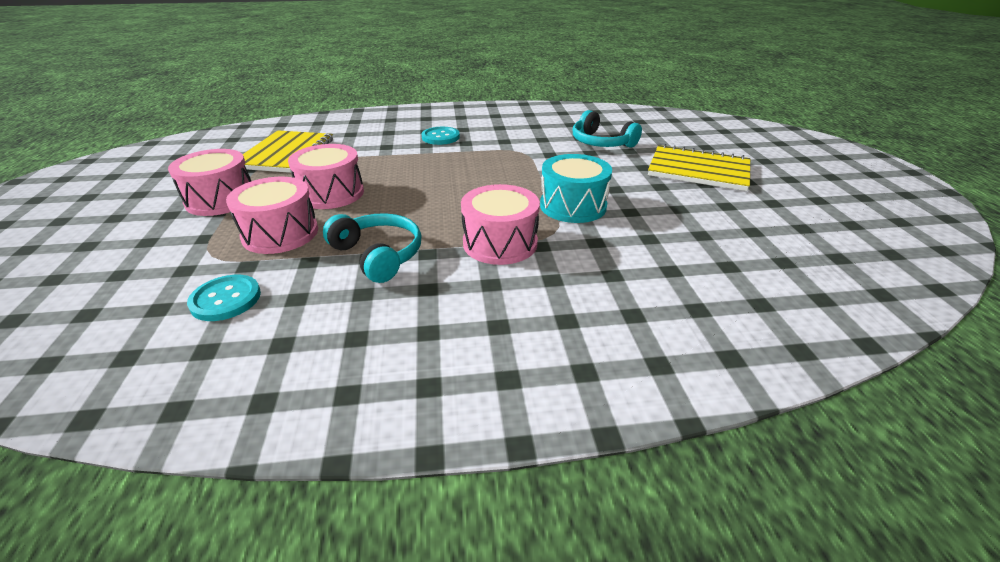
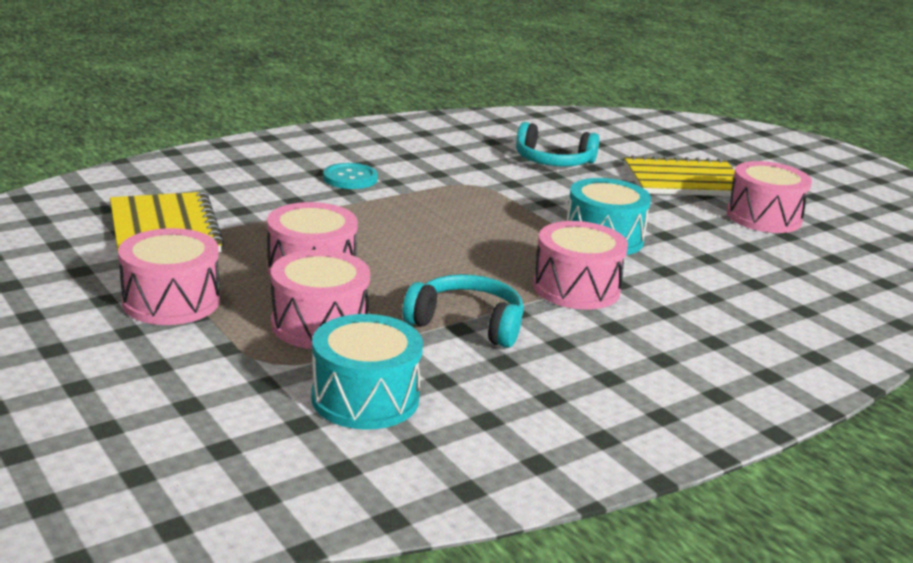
camera: 30 degrees left, 10 degrees down
turquoise button [187,275,261,321] -> turquoise drum [311,314,423,430]
none -> pink drum [727,161,812,233]

